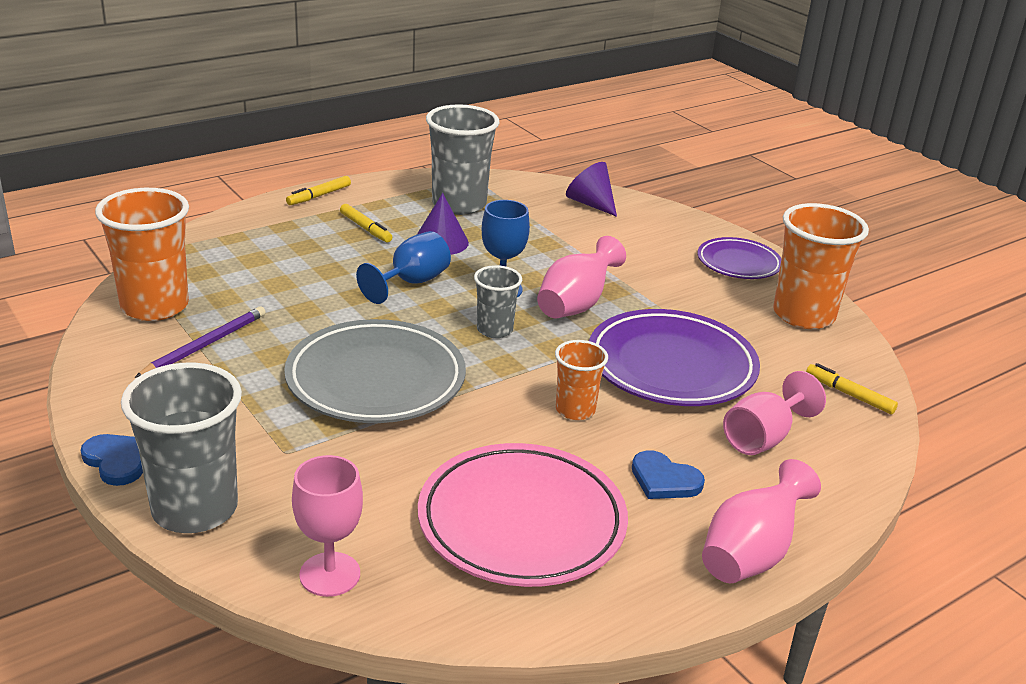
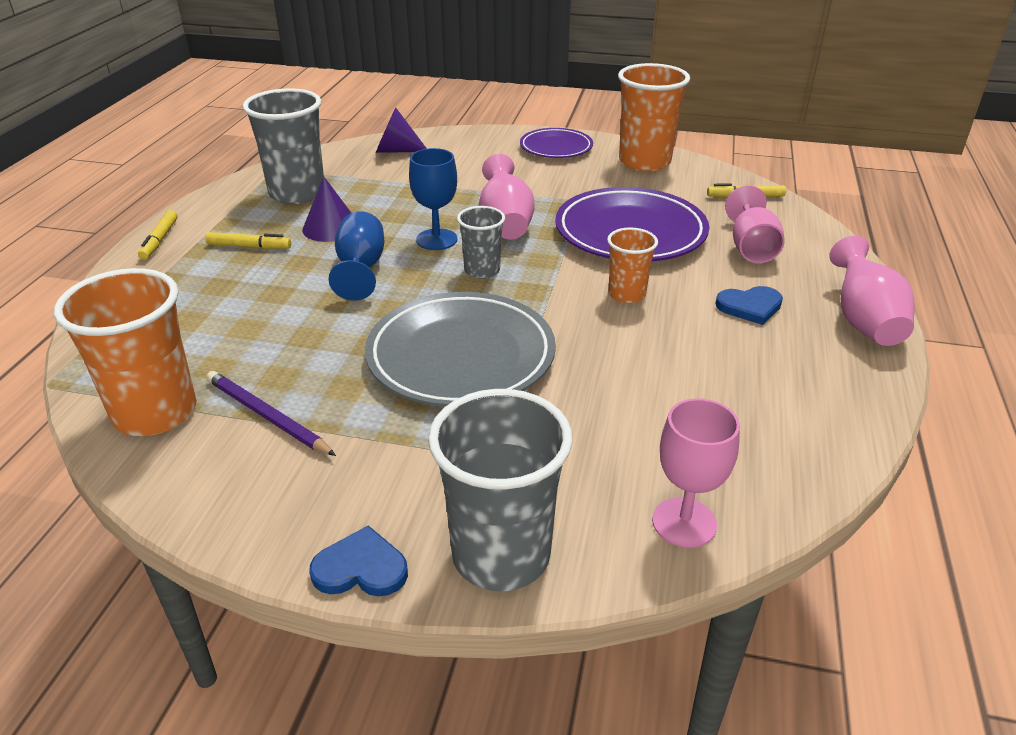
camera: 40 degrees left, 5 degrees up
purple pencil [135,306,266,378] -> purple pencil turned 45 degrees counterclockwise [207,371,336,456]
pink plate [418,443,628,587] -> none

